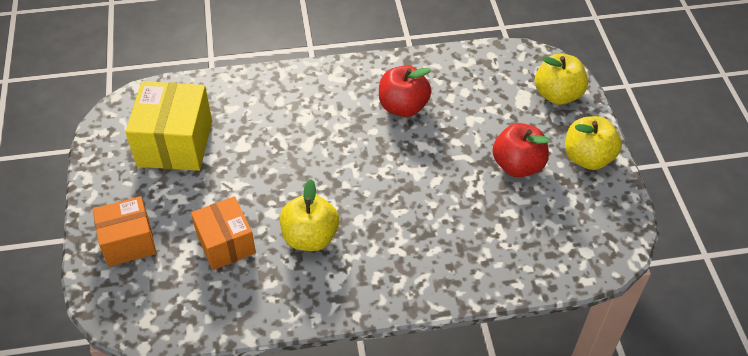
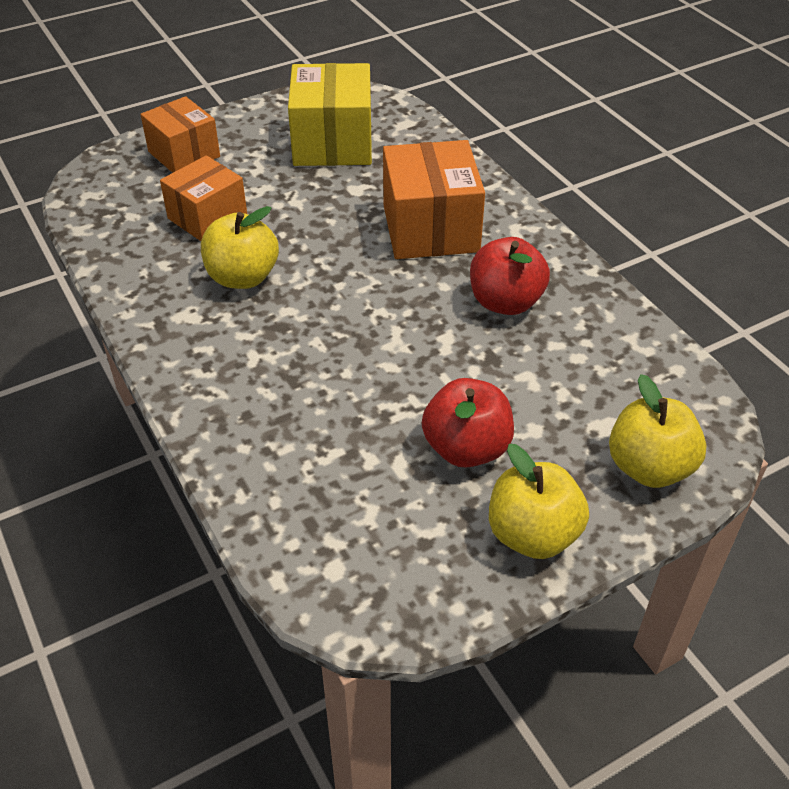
camera: 70 degrees right, 5 degrees down
yellow box [125,81,212,171] -> yellow box turned 75 degrees counterclockwise [288,63,372,166]
none -> orange box [383,140,485,259]

